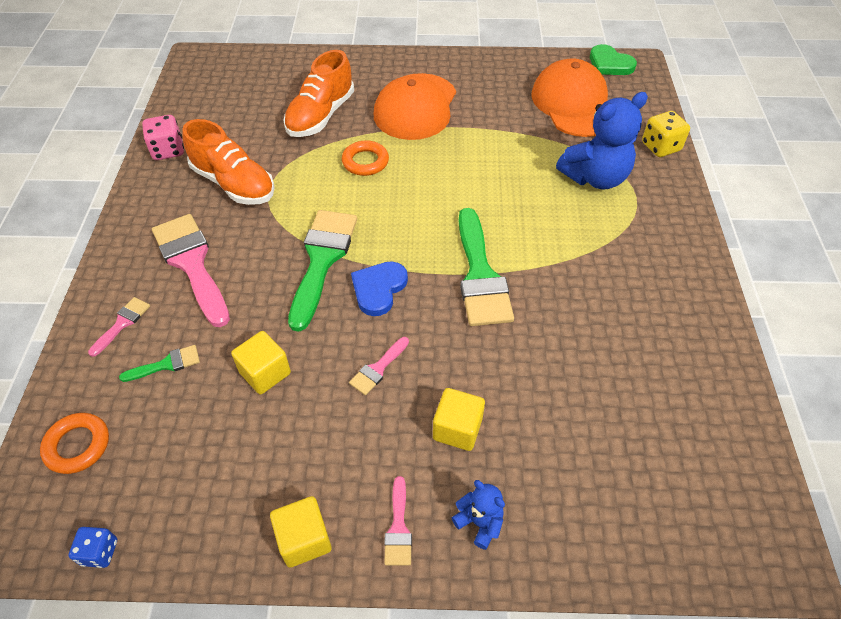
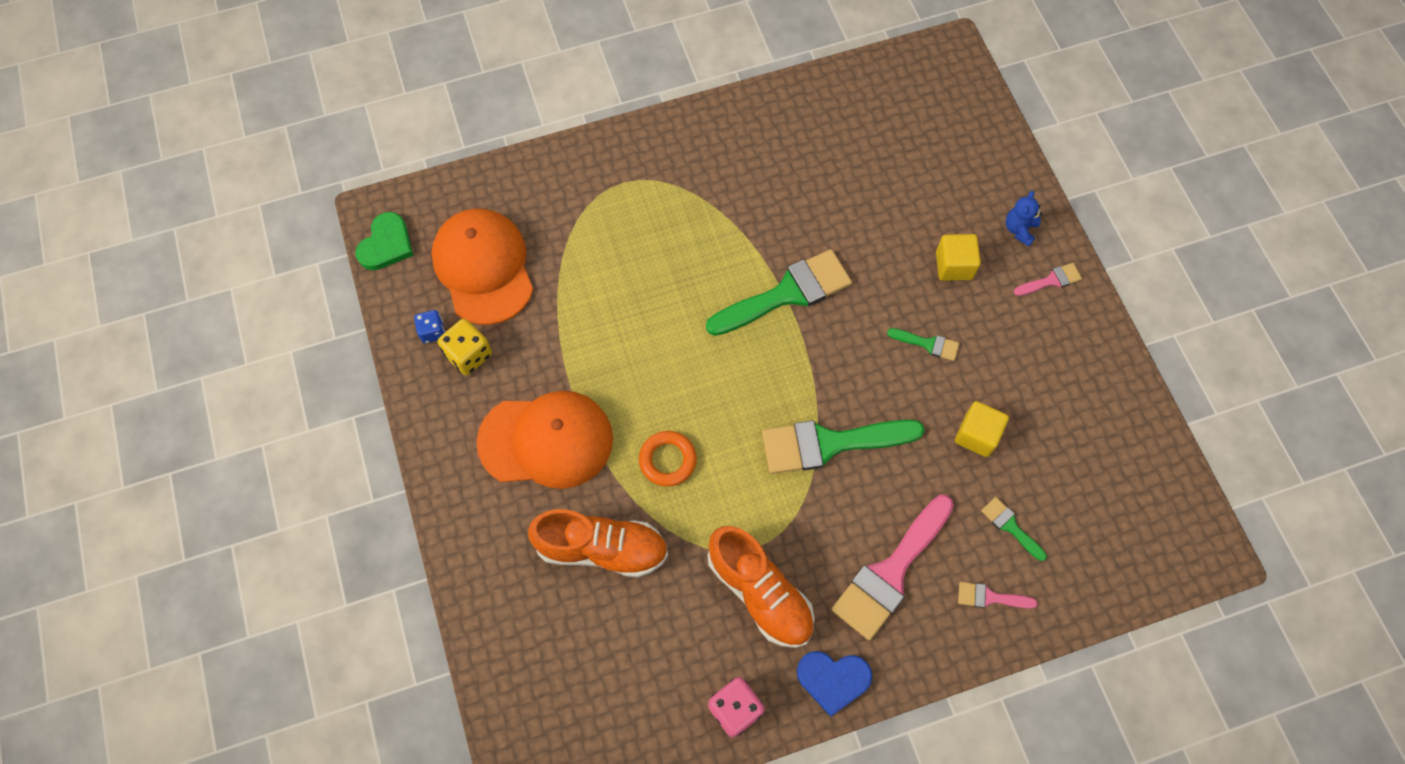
camera: 110 degrees left, 15 degrees up
orange ring [40,413,109,474] -> none
blue dice [69,527,117,568] -> blue dice moved to [414,310,445,343]
orange shoe [182,119,275,205] -> orange shoe turned 120 degrees clockwise [708,526,815,648]
yellow cube [270,496,332,568] -> none
pink brush [349,337,409,395] -> green brush [887,328,959,361]
blue heart [351,261,408,316] -> blue heart moved to [797,651,872,717]
orange cap [532,58,608,137] -> orange cap turned 105 degrees clockwise [431,208,534,325]
blue teddy bear [556,92,648,189] -> none
yellow dice [642,111,690,157] -> yellow dice moved to [437,319,492,375]

